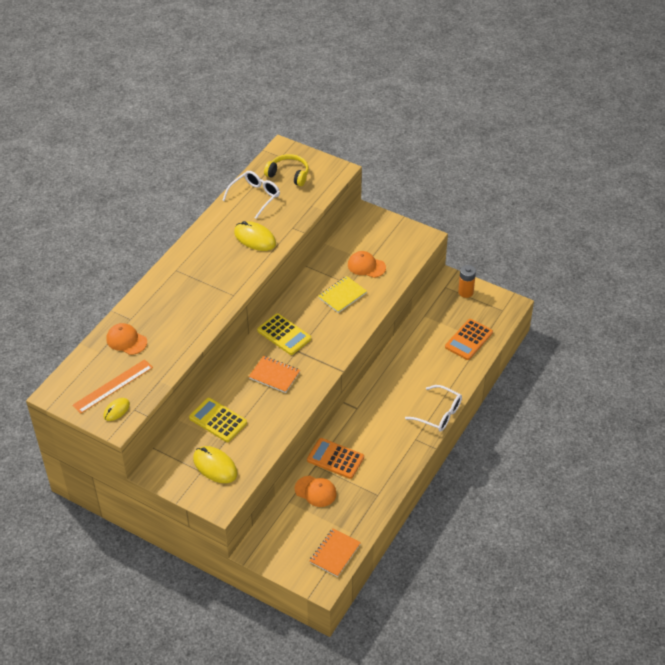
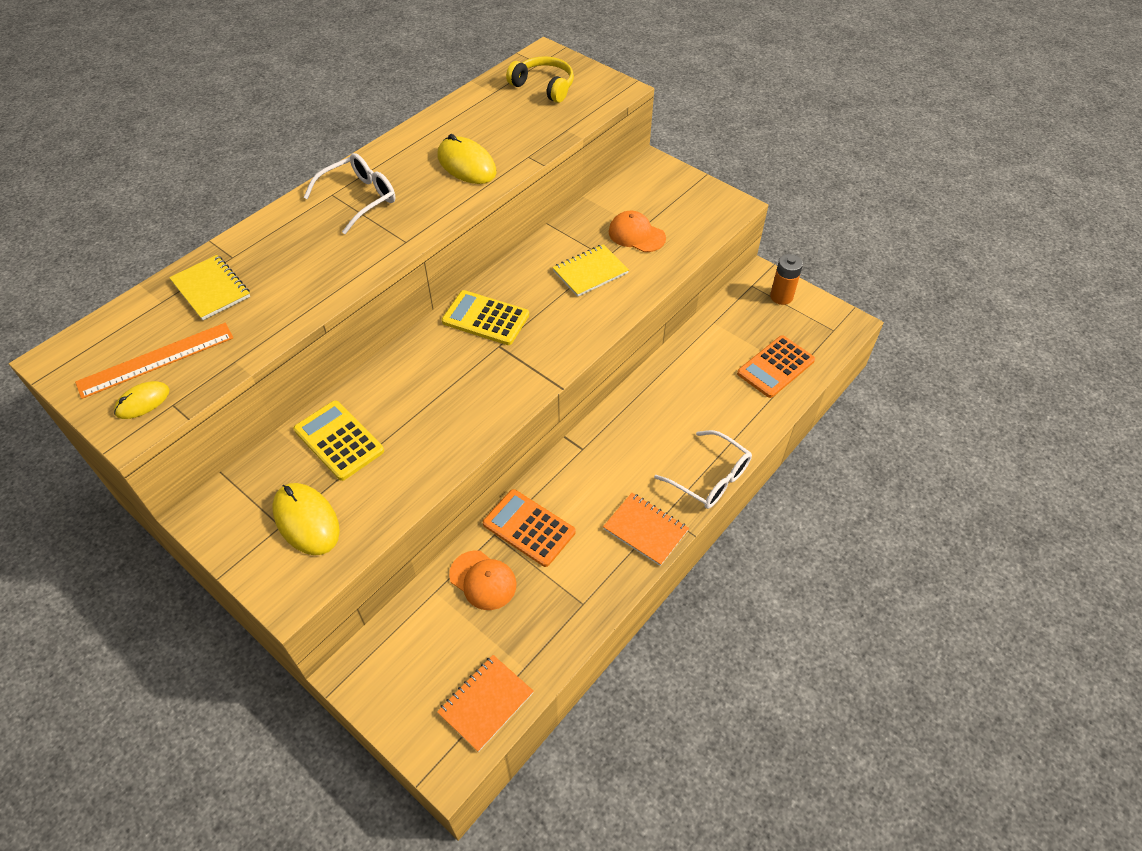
camera: 10 degrees right, 5 degrees up
orange cap [106,323,147,355] -> yellow notebook [169,255,250,320]
white glasses [222,171,280,219] -> white glasses moved to [303,153,395,234]
orange notebook [249,356,300,393] -> orange notebook moved to [603,493,689,566]
yellow calculator [257,313,311,355] -> yellow calculator turned 150 degrees clockwise [442,290,529,345]

